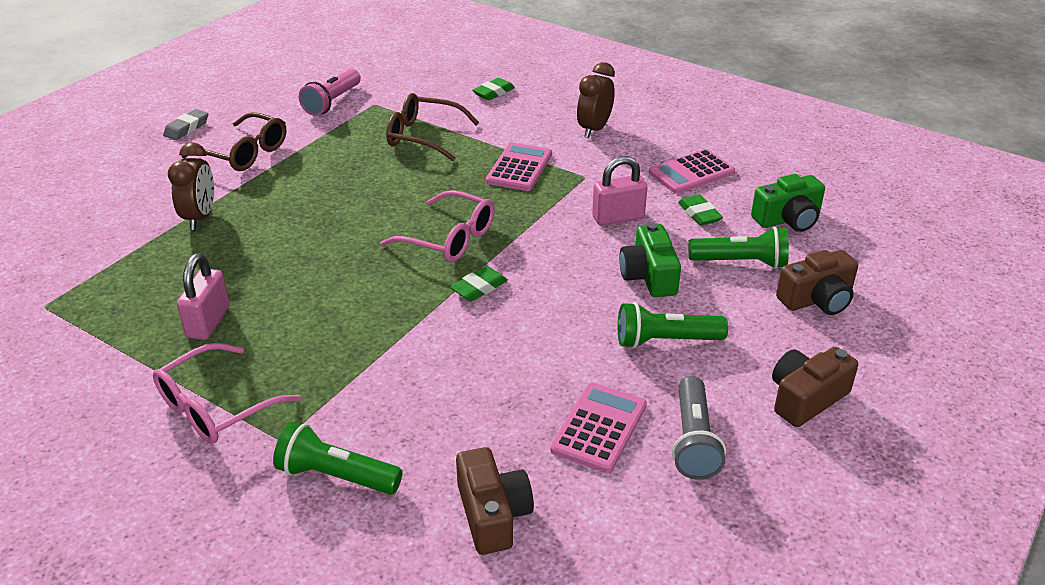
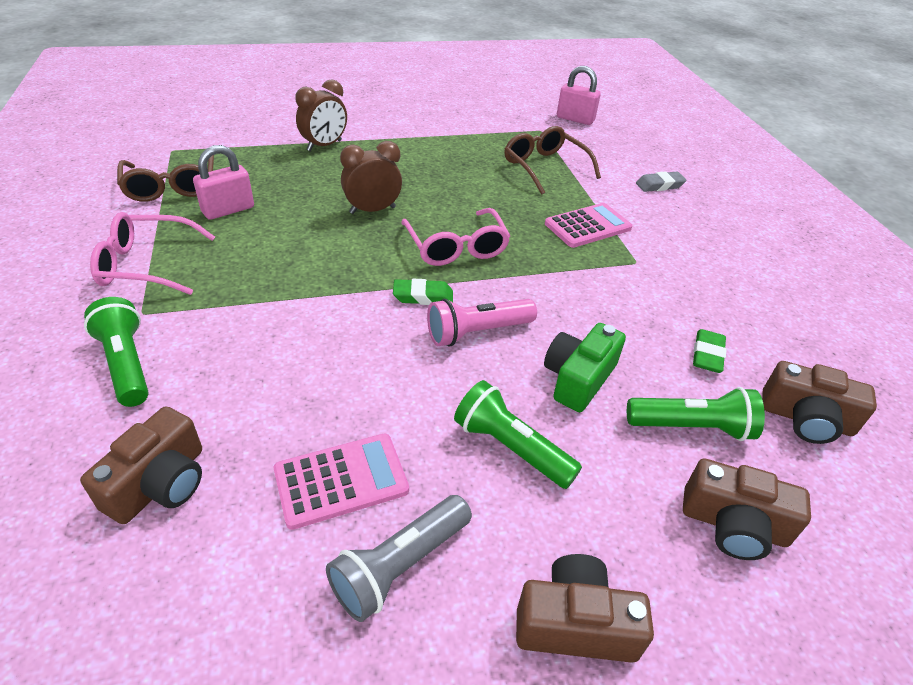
camera: 40 degrees right, 5 degrees up
grey eraser [163,109,208,140] -> grey eraser moved to [636,171,686,192]
brown glasses [181,112,286,171] -> brown glasses moved to [117,155,214,202]
pink flashlight [299,69,361,116] -> pink flashlight moved to [427,299,537,346]
green eraser [472,78,515,100] -> none
brown clock [577,62,615,138] -> brown clock moved to [340,141,402,214]
pink padlock [592,156,647,225] -> pink padlock moved to [557,66,601,125]
pink calculator [649,149,735,194] -> none
green flashlight [689,227,789,269] -> green flashlight turned 45 degrees counterclockwise [627,387,765,441]
green camera [751,174,825,232] -> brown camera [762,361,877,444]

